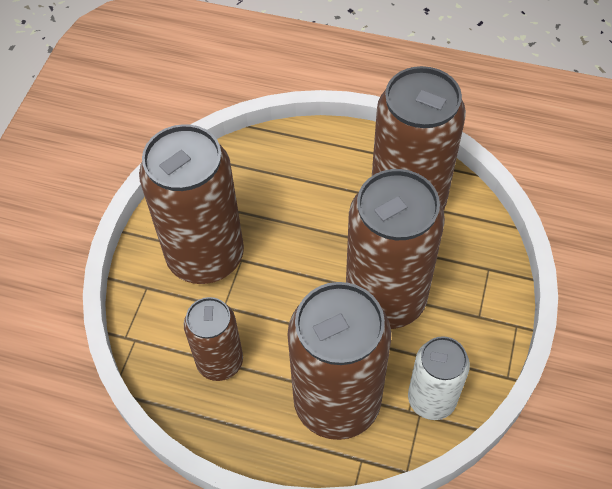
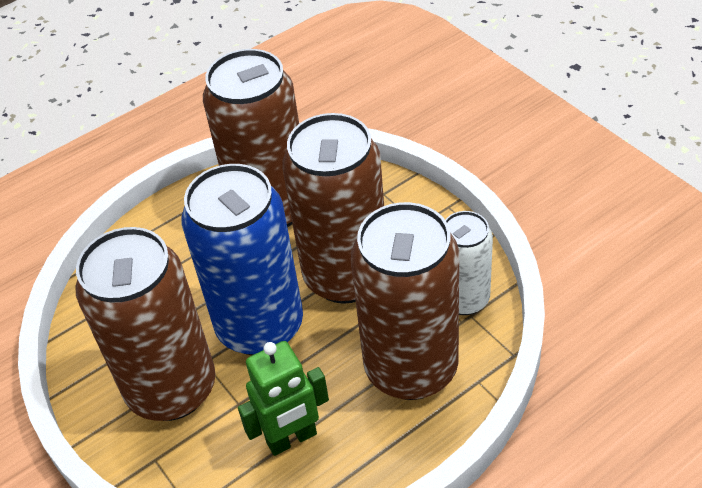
camera: 50 degrees left, 10 degrees down
brown can [184,297,243,381] -> green robot [238,341,329,456]
none -> blue can [181,164,303,355]

